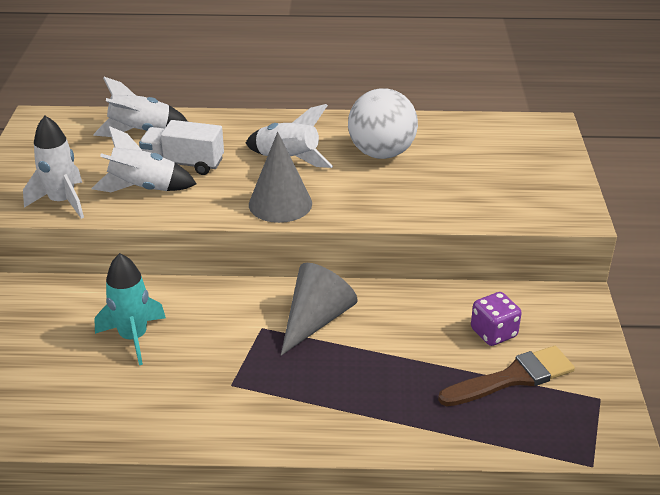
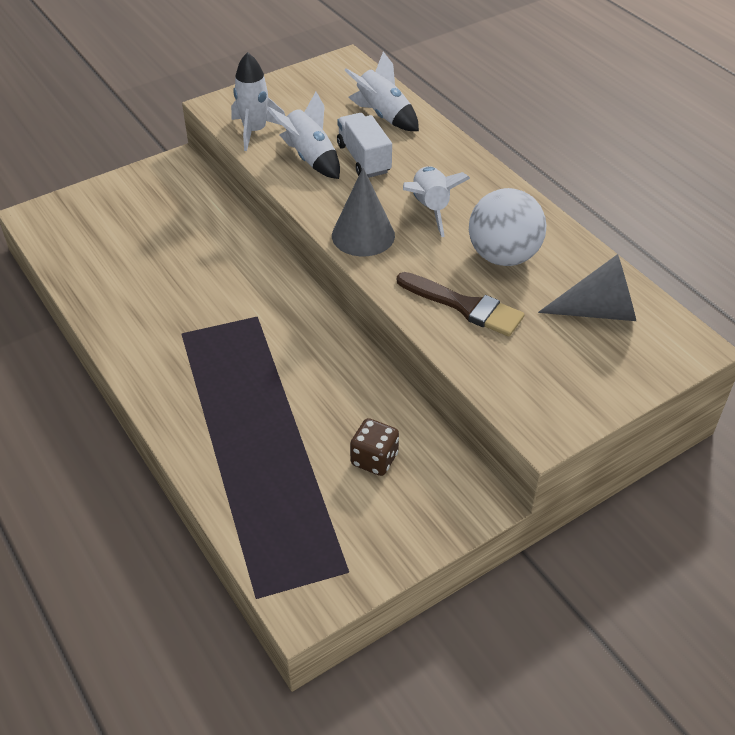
camera: 55 degrees right, 10 degrees up
turquoise rocket [94,253,166,365] -> none
grey cone [281,263,357,356] -> grey cone moved to [538,254,636,321]
brown brush [438,346,575,406] -> brown brush moved to [397,272,525,336]
purple dice [471,292,522,346] -> brown dice [350,418,399,476]

